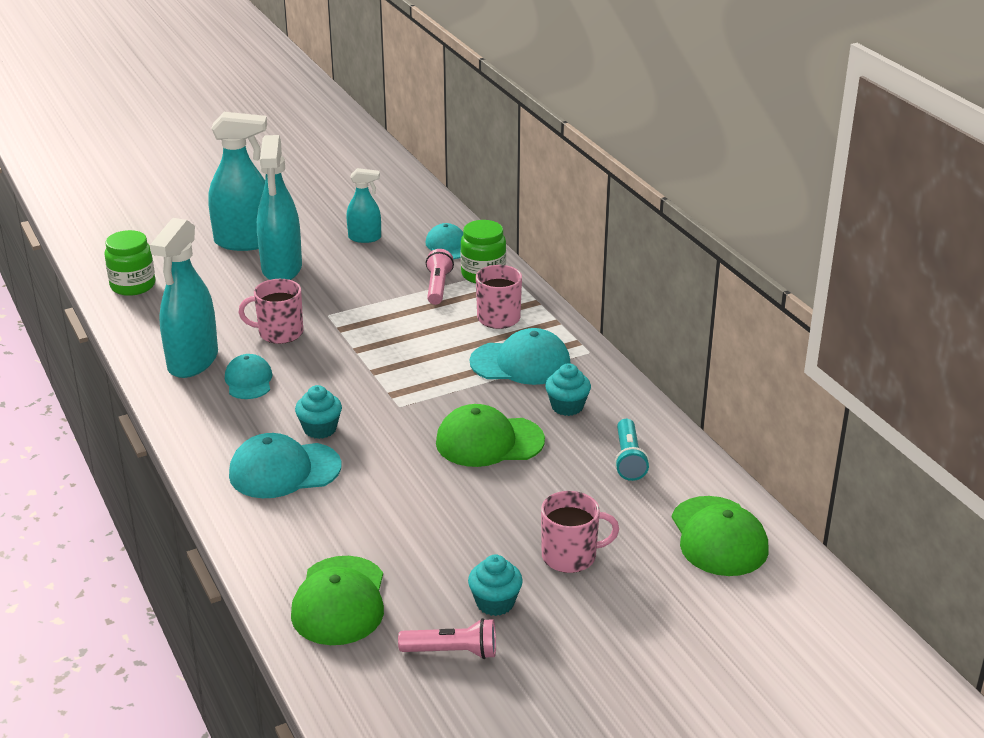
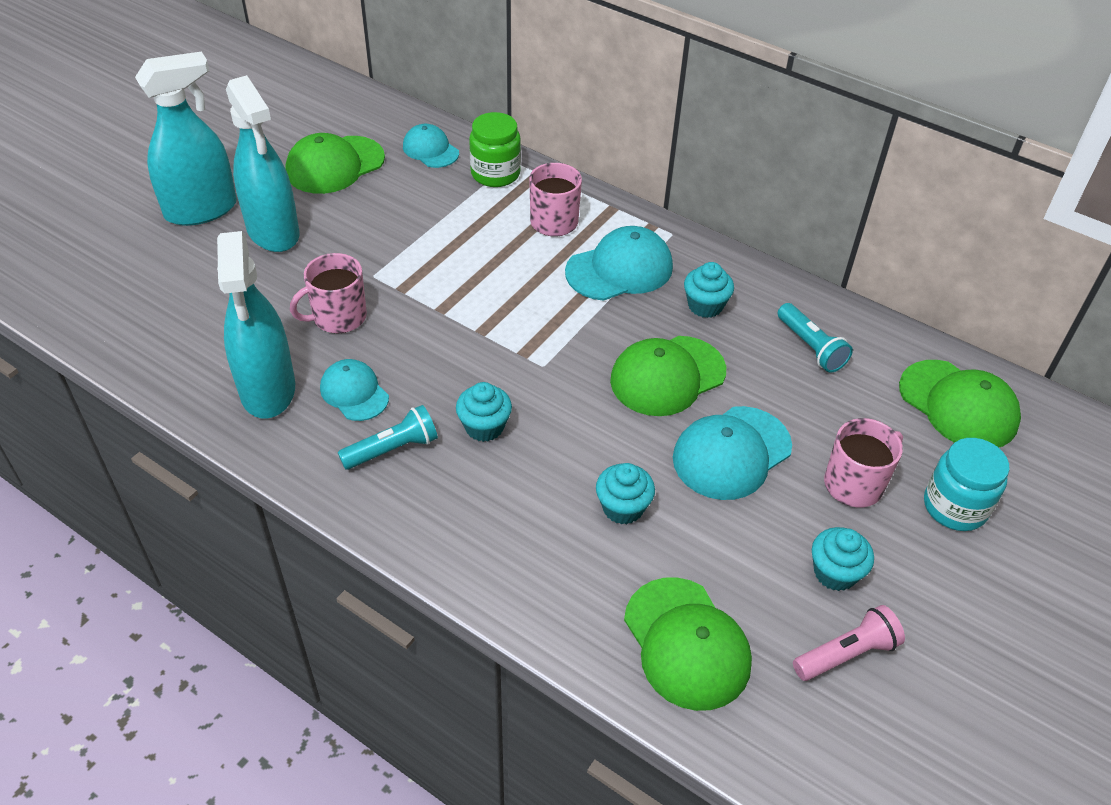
camera: 30 degrees left, 15 degrees up
green jar [105,230,155,296] -> none
turquoise cap [229,433,341,498] -> turquoise cap moved to [673,406,792,500]
turquoise spray bottle [346,168,381,243] -> green cap [285,133,385,194]
pink flashlight [426,249,454,305] -> none
none -> turquoise flashlight [338,405,438,470]
none -> turquoise cupcake [596,463,655,524]
none -> turquoise jar [924,438,1010,531]

